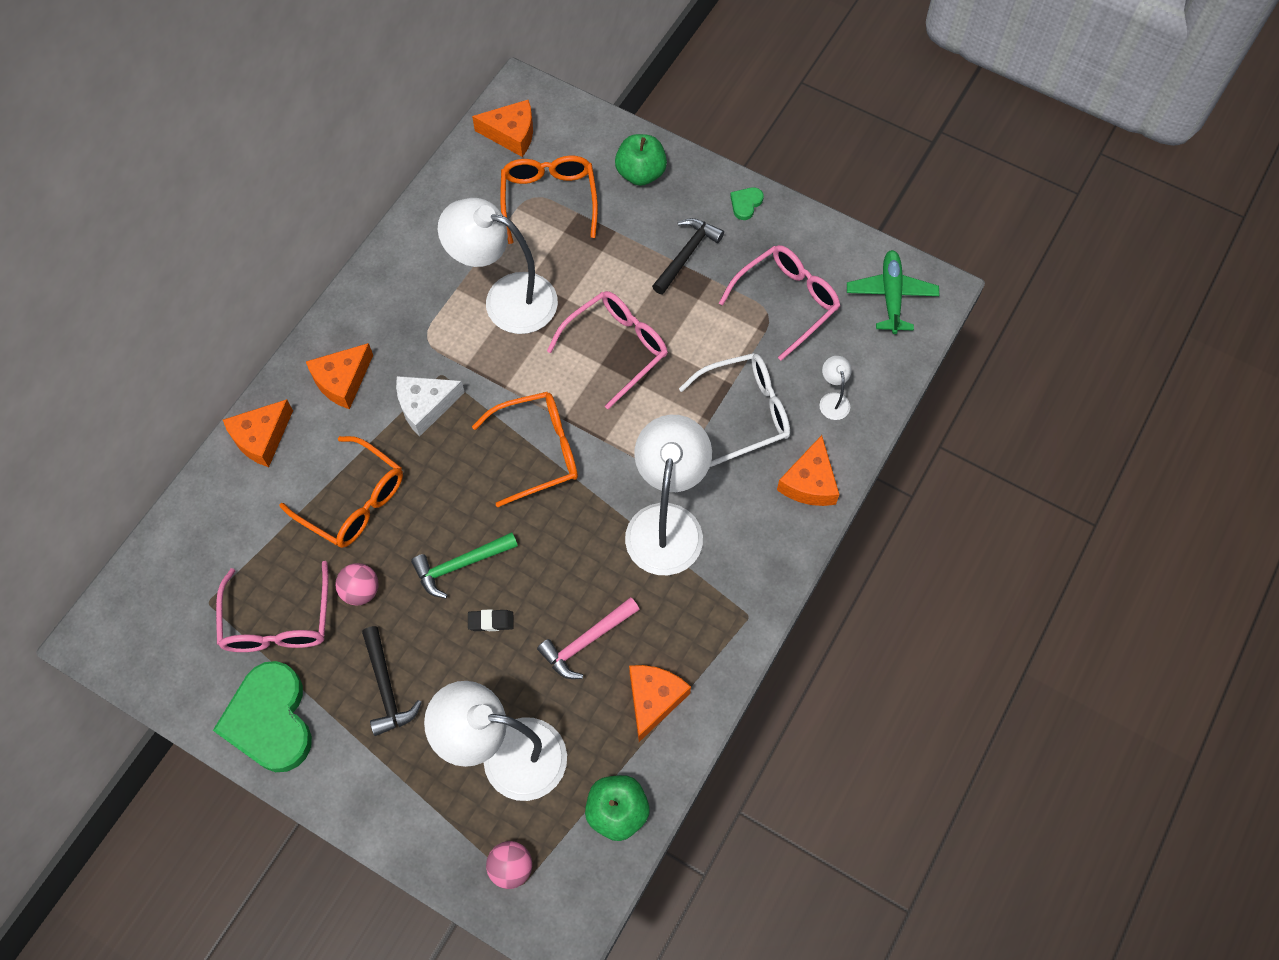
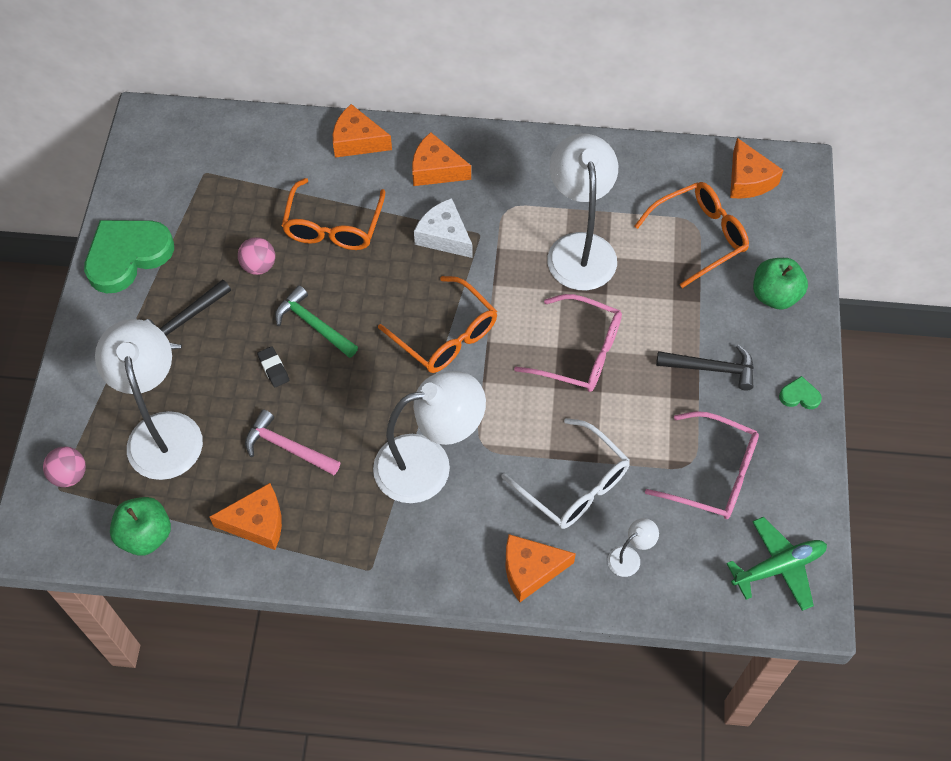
camera: 65 degrees right, 5 degrees down
pink glasses [216,561,329,652] -> none

